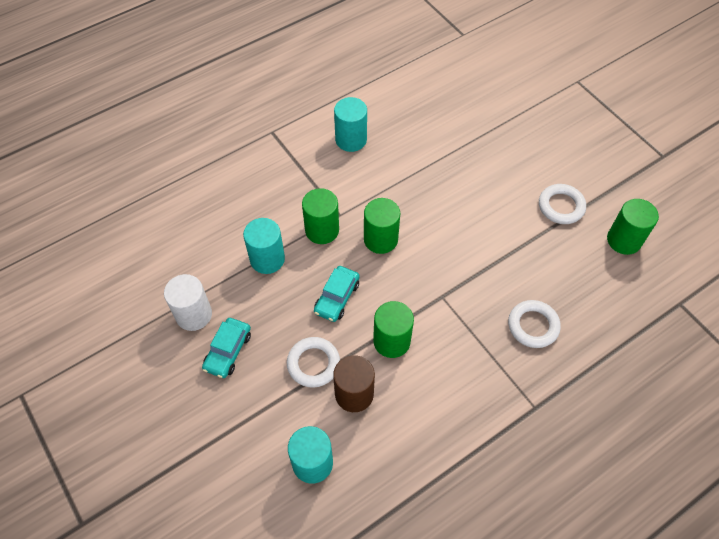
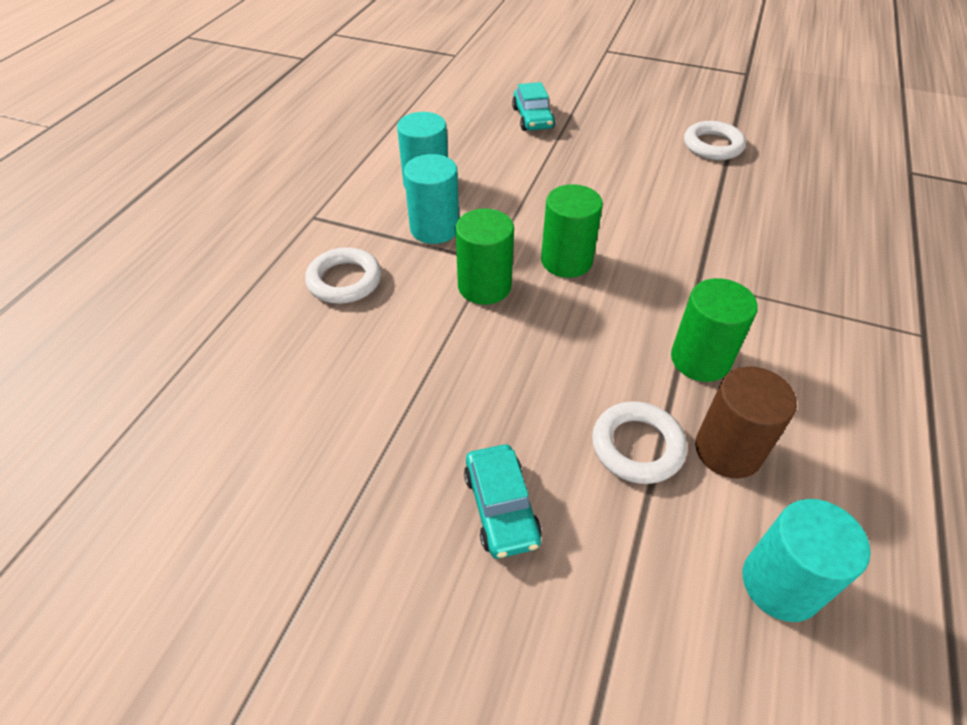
camera: 35 degrees left, 10 degrees down
white cylinder [164,274,212,331] -> none
turquoise cylinder [243,218,285,274] -> turquoise cylinder moved to [404,154,459,244]
turquoise car [314,266,360,322] -> turquoise car moved to [512,82,555,131]
white ring [508,300,561,348] -> white ring moved to [305,247,381,304]
green cylinder [607,199,659,255] -> none

